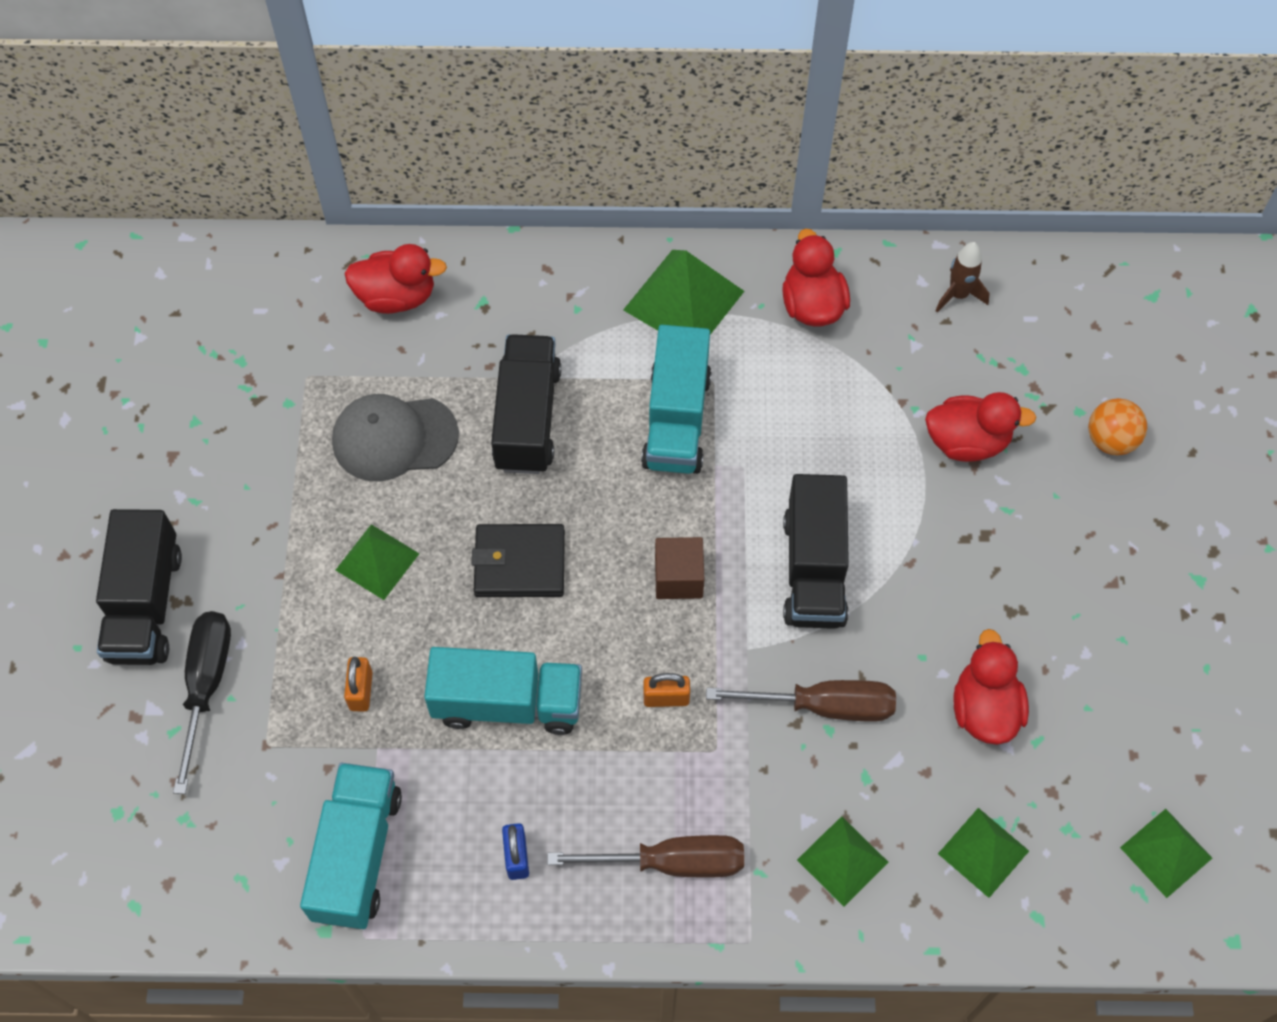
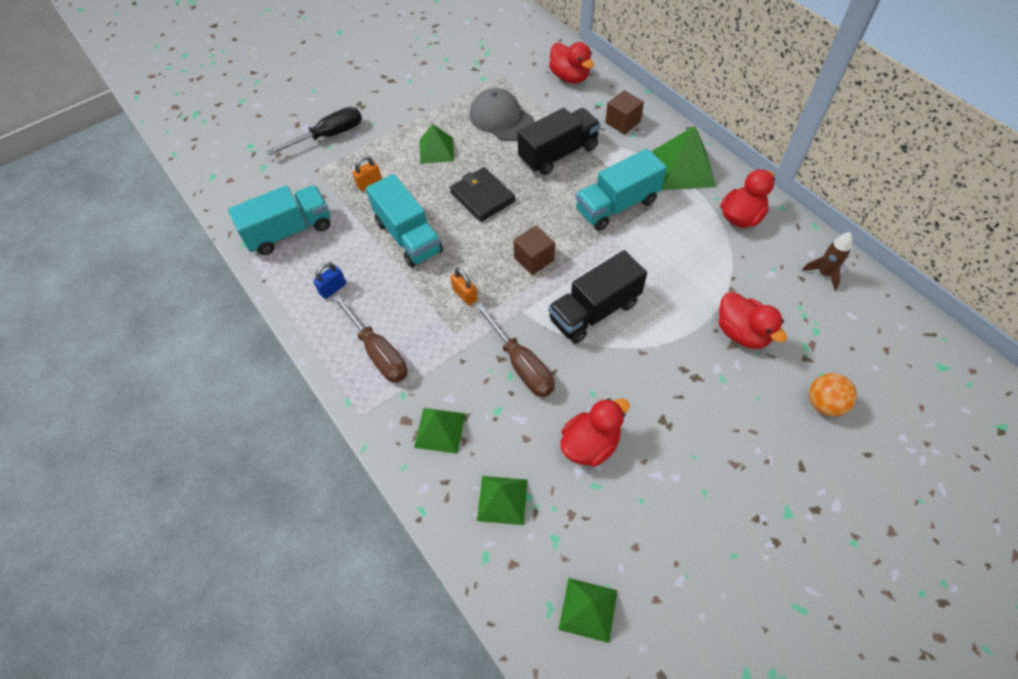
camera: 55 degrees right, 5 degrees down
black truck [96,509,182,665] -> none
none -> brown cube [605,90,644,134]

